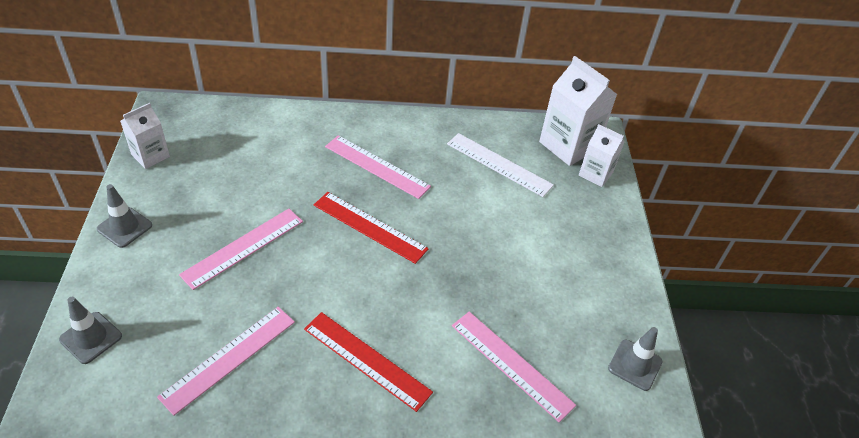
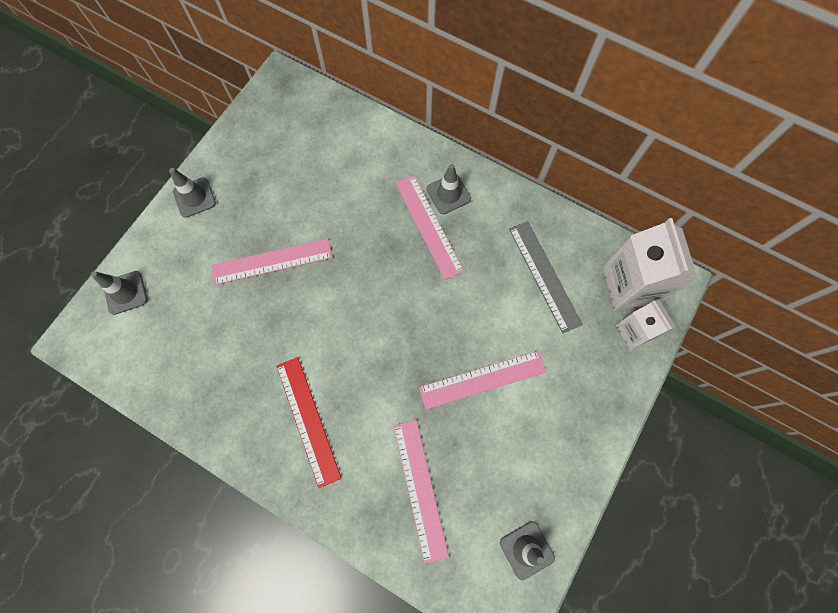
camera: 35 degrees right, 25 degrees up
white carton [120,103,170,169] -> none
pink ruler [157,307,295,416] -> pink ruler moved to [419,351,546,409]
red ruler [314,192,429,264] -> none
white ruler [447,133,554,197] -> grey ruler [509,221,583,333]
none -> grey traffic cone [427,164,471,214]

